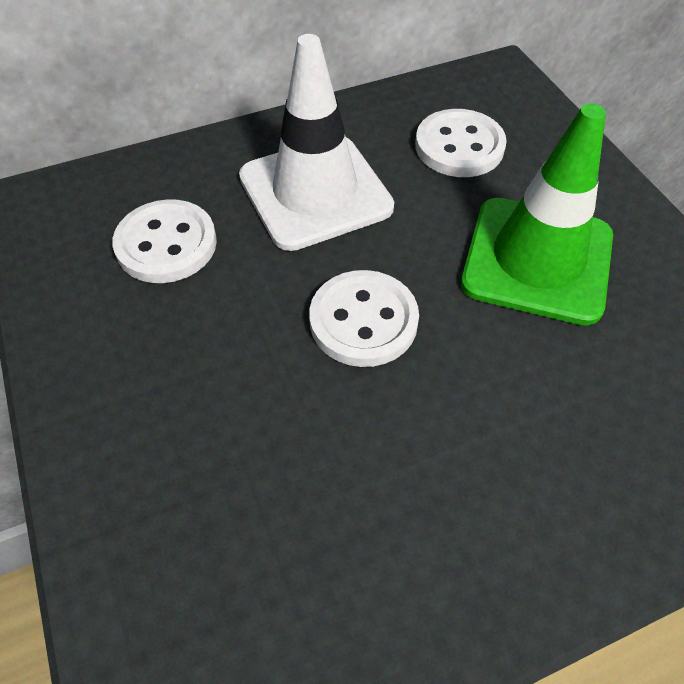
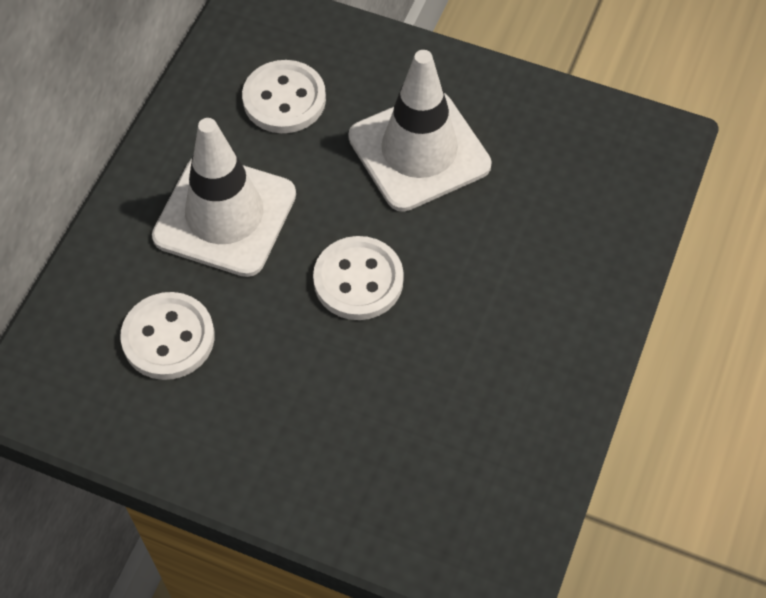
camera: 45 degrees left, 5 degrees up
green traffic cone [461,103,613,326] -> white traffic cone [348,50,492,212]

